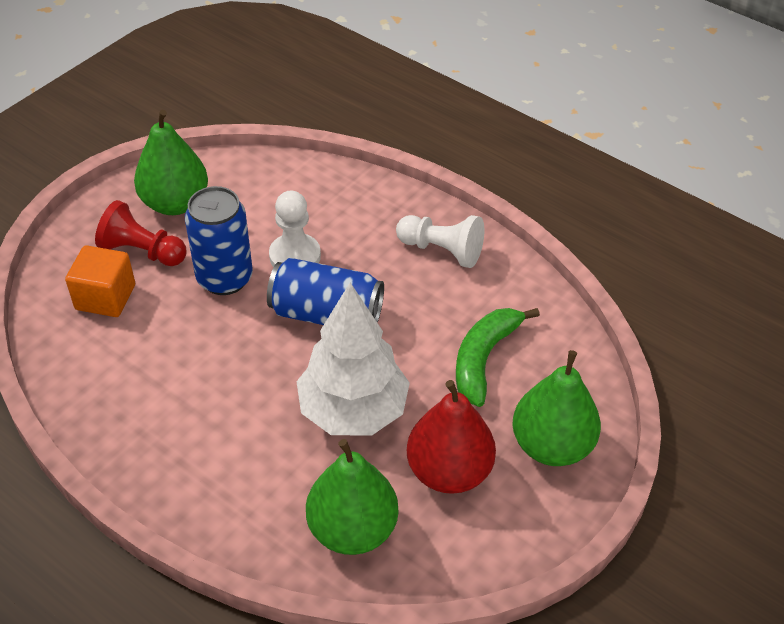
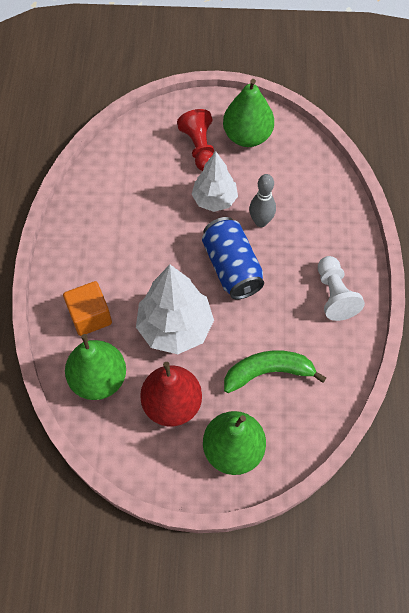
camera: 55 degrees right, 15 degrees up
orange cube [65,245,135,317] -> orange cube moved to [63,281,112,336]
blue can [185,186,253,295] -> white tree [192,151,238,212]
white pawn [269,191,321,267] -> grey bowling pin [249,174,276,227]

